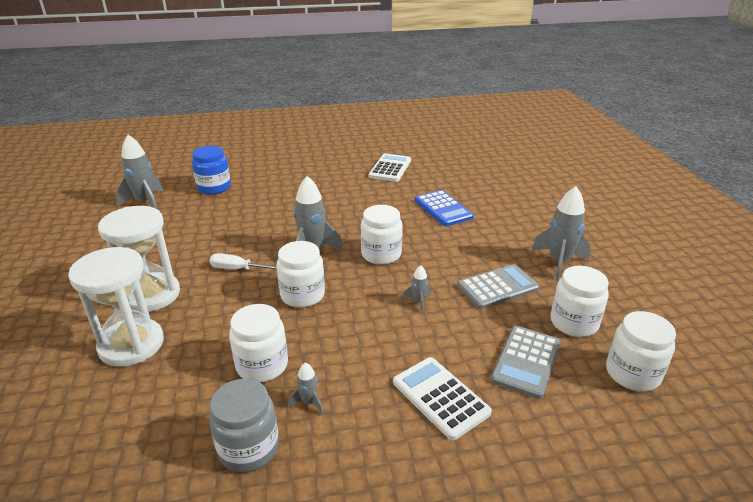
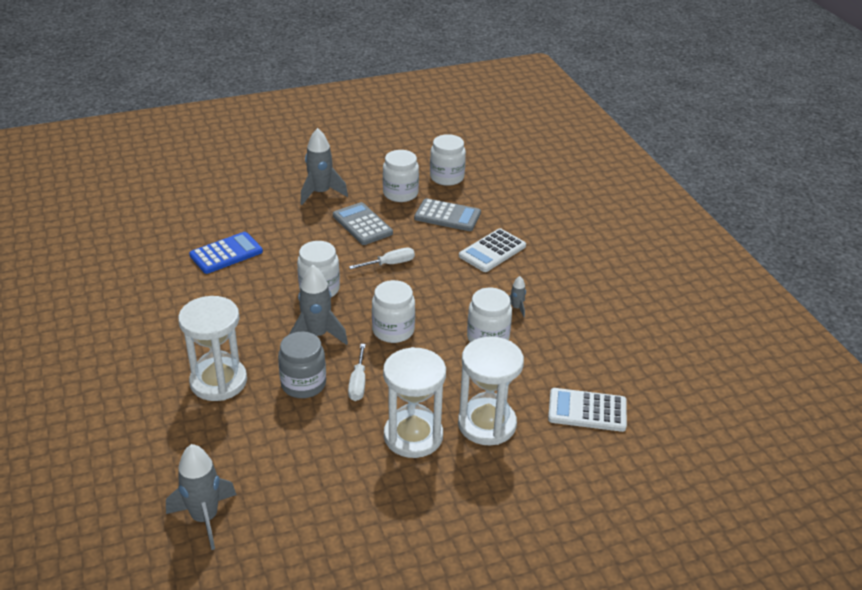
camera: 100 degrees left, 5 degrees up
blue jar [192,146,231,195] -> none
grey jar [209,379,279,472] -> grey jar moved to [278,332,326,398]
white calculator [369,153,411,182] -> white calculator moved to [548,388,627,432]
grey rocket [403,265,431,313] -> white screwdriver [349,247,415,269]
none -> white hourglass [178,296,247,401]

